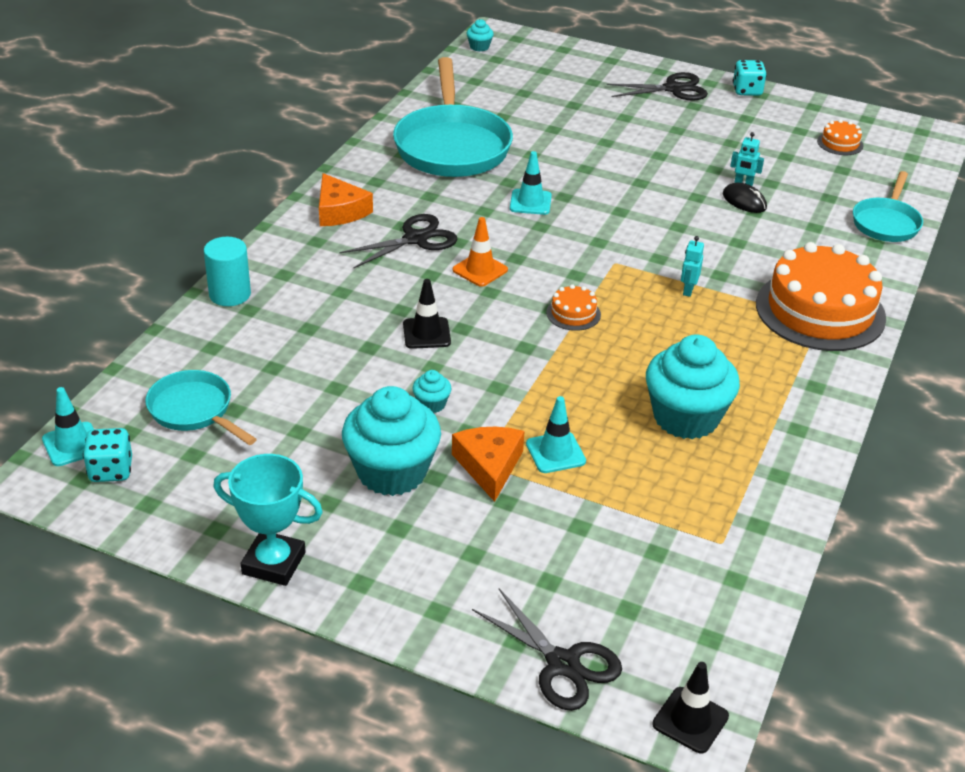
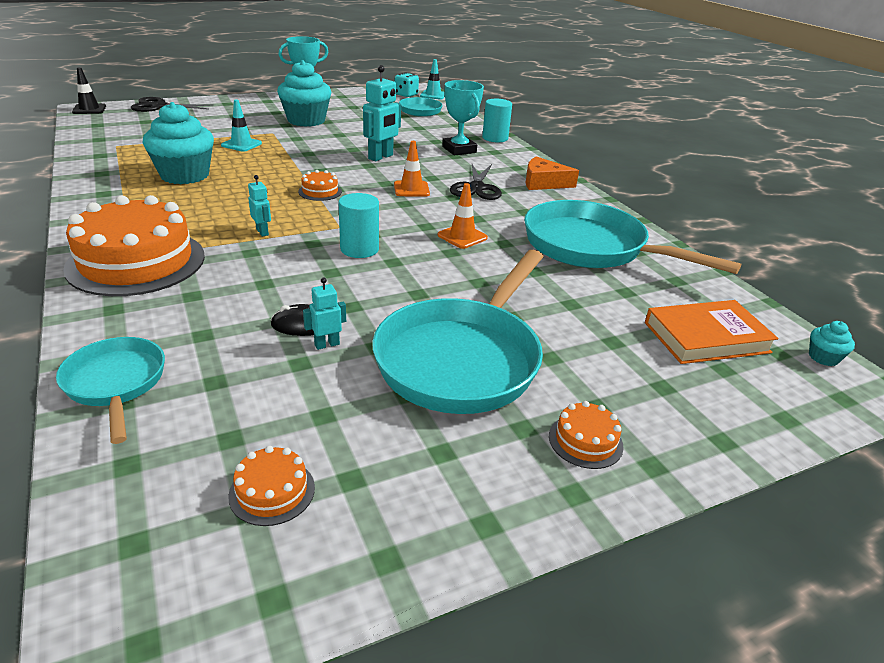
camera: 130 degrees right, 5 degrees down
black traffic cone [403,279,451,349] -> turquoise robot [363,65,401,161]
turquoise cupcake [412,370,452,413] -> none
orange cheese [452,427,525,502] -> none
turquoise traffic cone [510,151,552,215] -> orange traffic cone [437,183,488,249]
black scissors [606,72,708,101] -> orange cake [549,401,624,469]
turquoise dice [733,60,767,96] -> none
none -> turquoise cylinder [339,193,379,258]
none -> turquoise pan [372,250,544,414]
none -> turquoise trophy [442,80,484,156]
none -> orange book [645,300,779,364]

